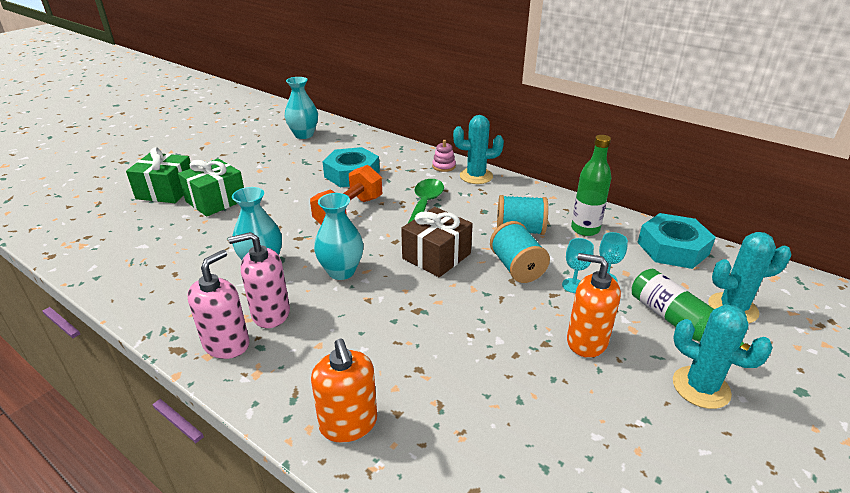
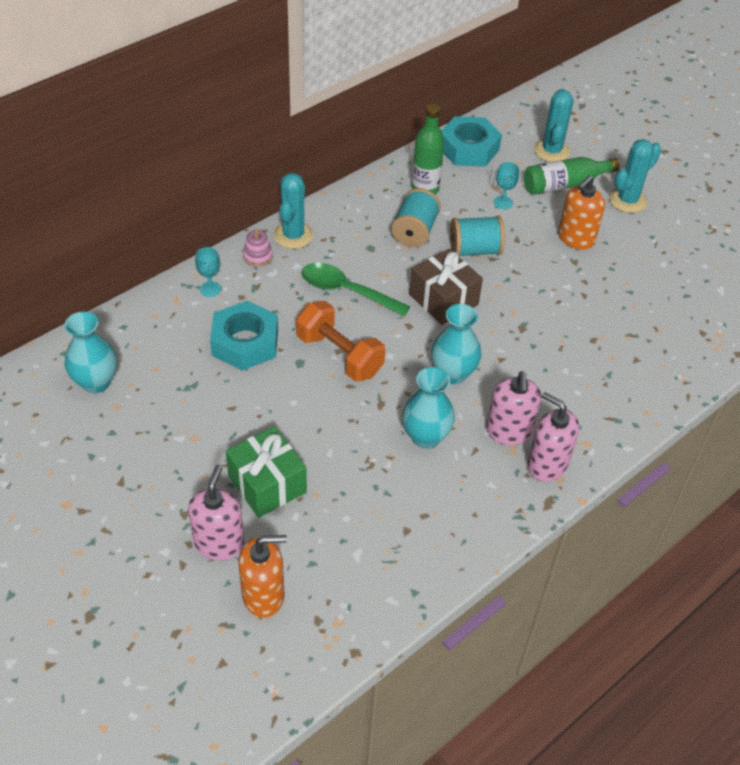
camera: 80 degrees left, 15 degrees up
green gift [126,147,191,203] -> pink soap dispenser [188,465,244,560]
orange soap dispenser [311,339,377,443] -> orange soap dispenser moved to [239,535,287,617]
turquoise goblet [562,238,594,293] -> turquoise goblet moved to [195,247,221,297]

